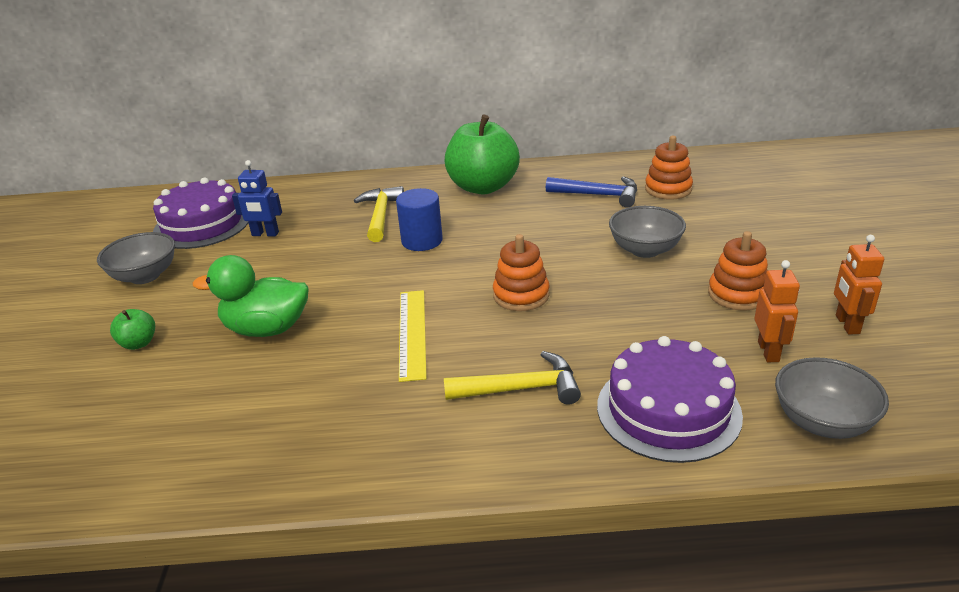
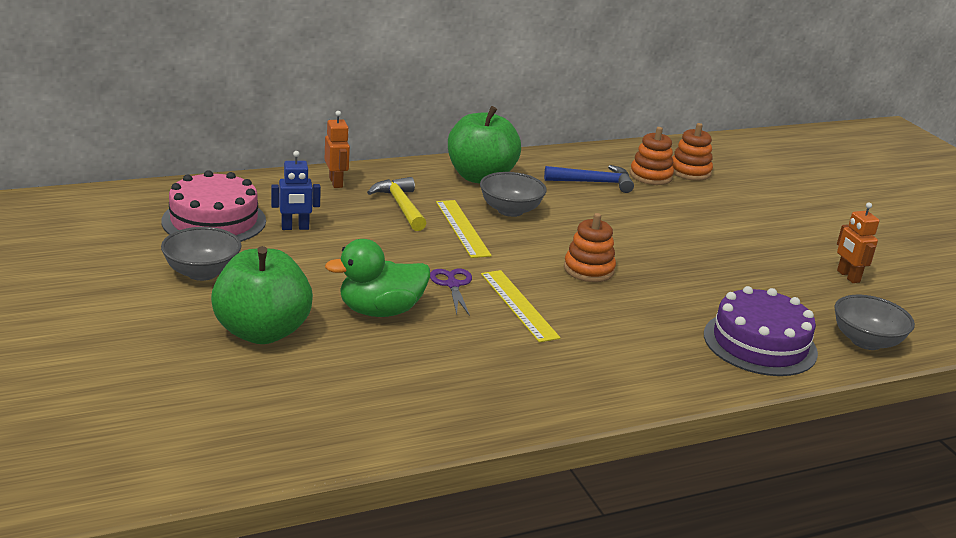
camera: 25 degrees left, 5 degrees down
green apple [110,309,155,350] -> green apple [211,246,313,344], size x2.34
purple cake [153,177,248,249] -> pink cake [161,170,266,242]
blue cylinder [396,188,443,251] -> yellow ruler [436,200,492,258]
yellow hammer [444,351,581,405] -> none
grey bowl [609,206,686,258] -> grey bowl moved to [480,172,547,217]
orange stacking toy [708,231,768,311] -> orange stacking toy moved to [672,123,713,181]
orange robot [754,260,800,362] -> orange robot moved to [325,111,350,188]
none -> purple scissors [430,268,472,316]

